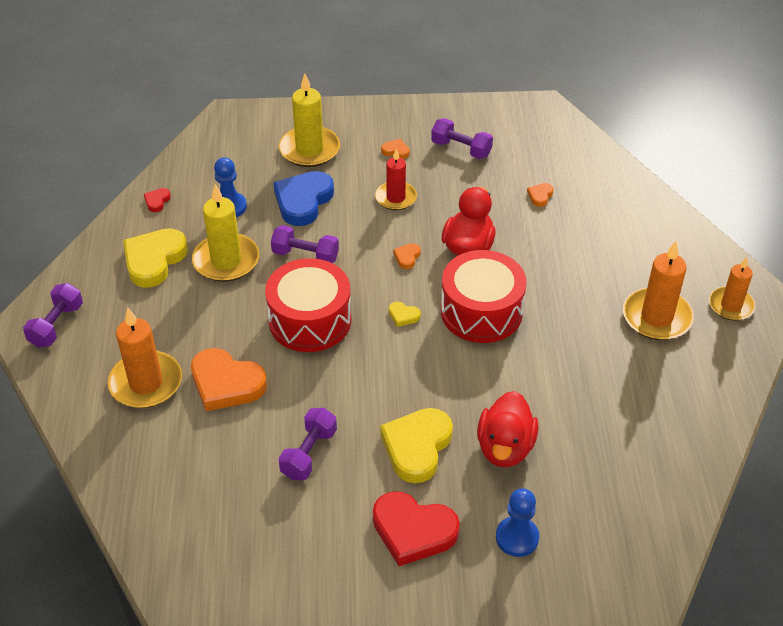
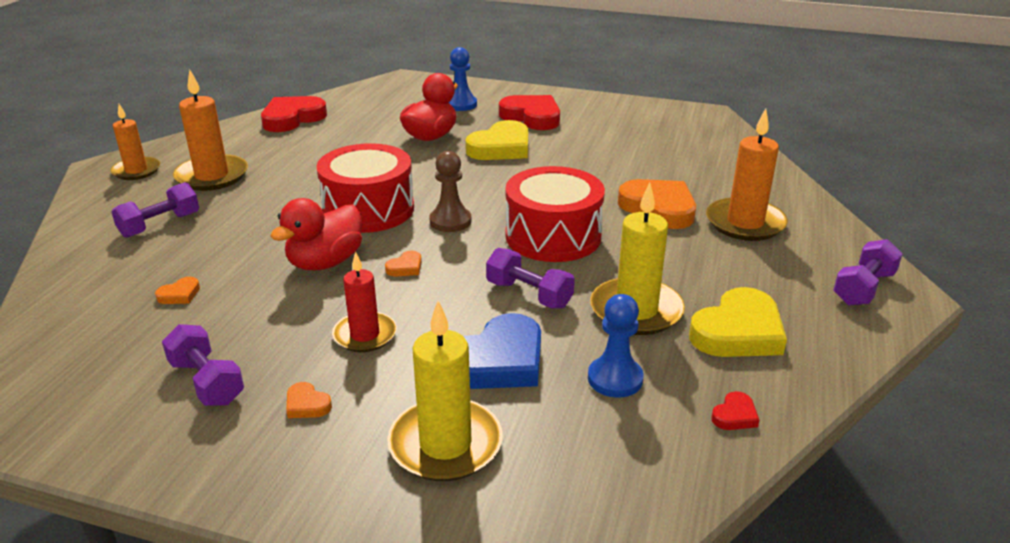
camera: 160 degrees left, 15 degrees down
purple dumbbell [278,408,337,480] -> purple dumbbell moved to [111,182,199,238]
yellow heart [389,301,421,327] -> brown pawn [429,151,471,232]
none -> red heart [261,96,327,132]

